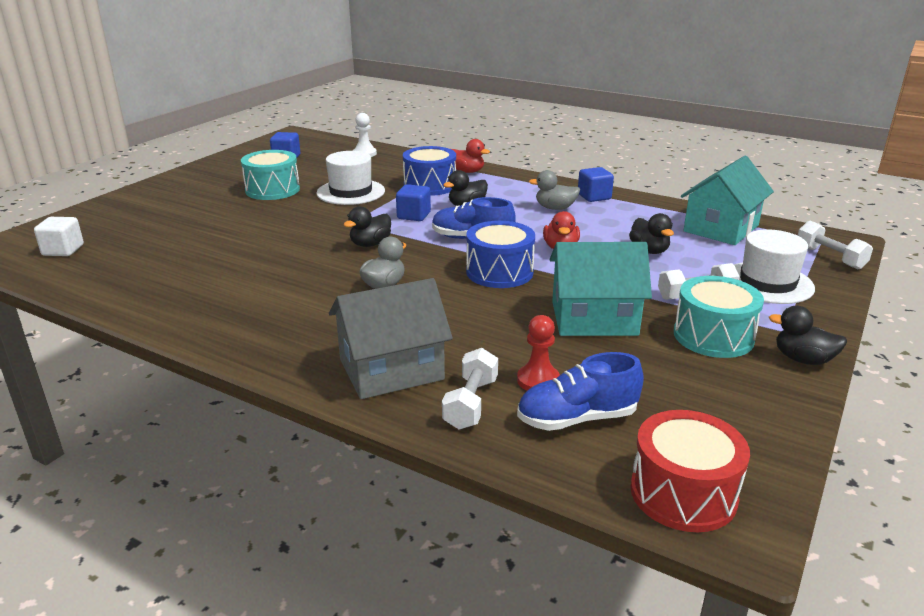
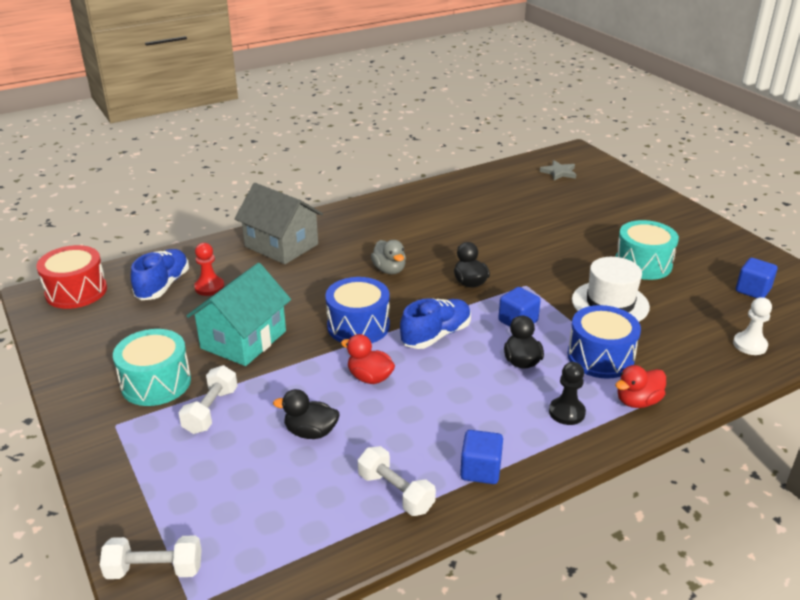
camera: 120 degrees right, 5 degrees up
white cube [34,217,84,256] -> grey star [540,160,577,181]
grey house [329,278,453,399] -> grey house turned 60 degrees counterclockwise [234,183,323,264]
white dumbbell [442,348,498,429] -> white dumbbell moved to [358,446,436,516]
grey duck [529,170,580,210] -> none
turquoise house [681,156,774,245] -> none
white hat [734,229,815,304] -> none
black duck [769,306,847,365] -> none
none -> black pawn [549,362,586,425]

